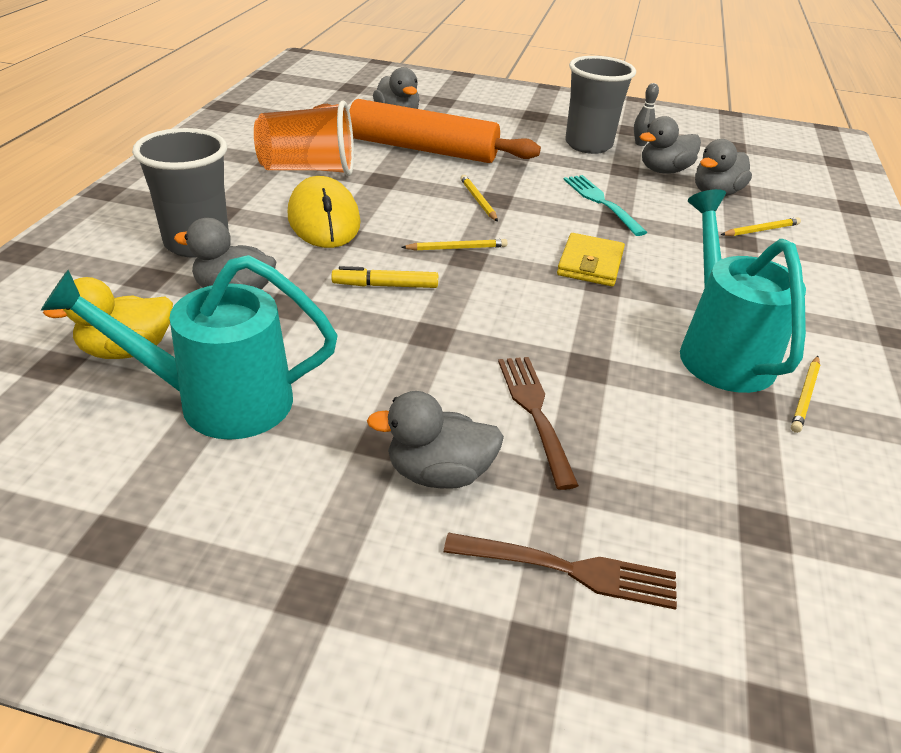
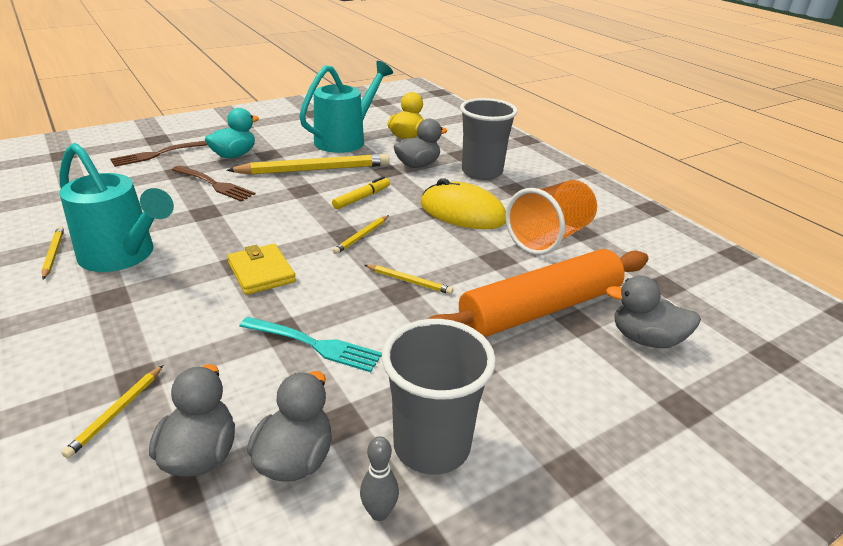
camera: 135 degrees right, 5 degrees down
grey duck [367,391,504,489] -> turquoise duck [205,108,259,158]
none -> yellow pencil [226,154,390,175]

